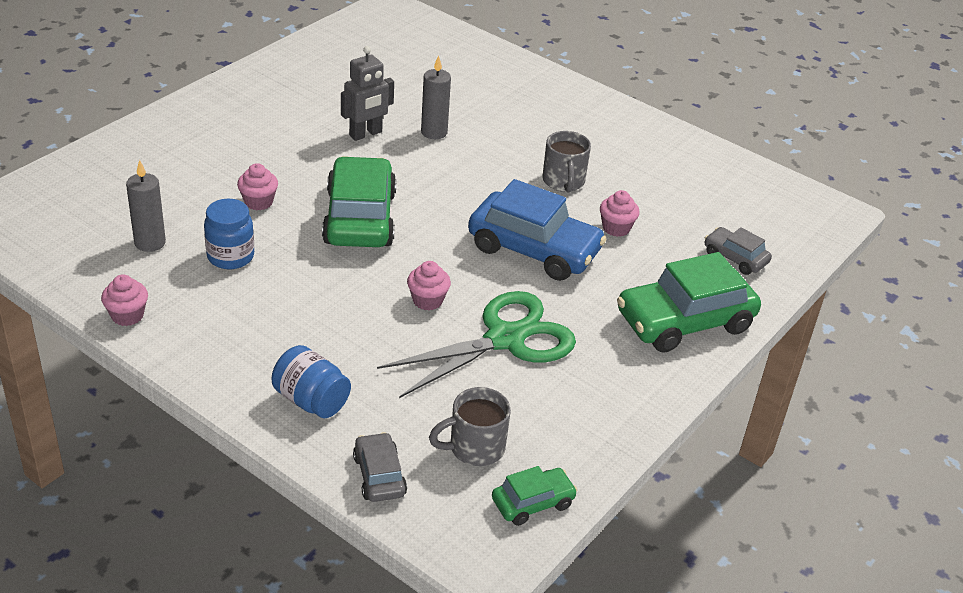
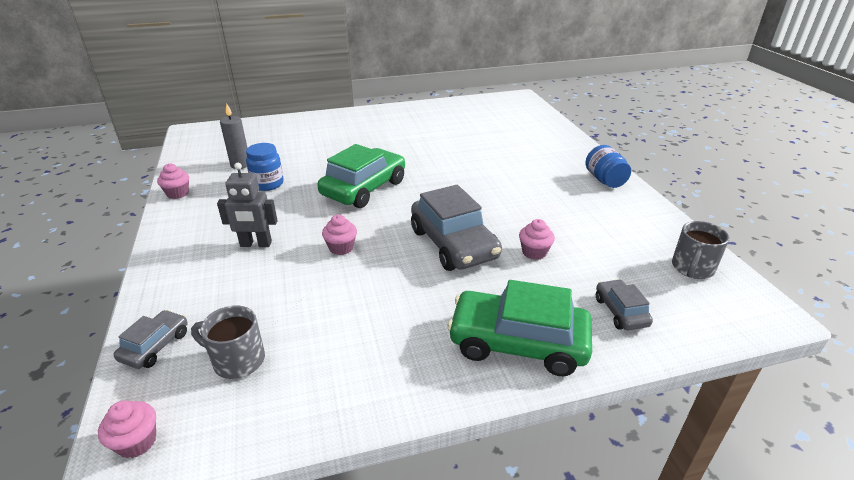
camera: 40 degrees right, 5 degrees down
pink cupcake [237,163,278,210] -> pink cupcake moved to [98,401,156,458]
blue jar [272,345,351,418] -> blue jar moved to [585,145,631,188]
grey robot [341,46,394,141] -> grey robot moved to [217,163,277,247]
green scissors [377,291,576,398] -> none
grey candle [421,55,451,139] -> none
blue car [468,179,606,281] -> grey car [411,185,502,271]
green car [492,466,577,526] -> none
grey mug [543,131,591,192] -> grey mug moved to [672,221,729,279]

